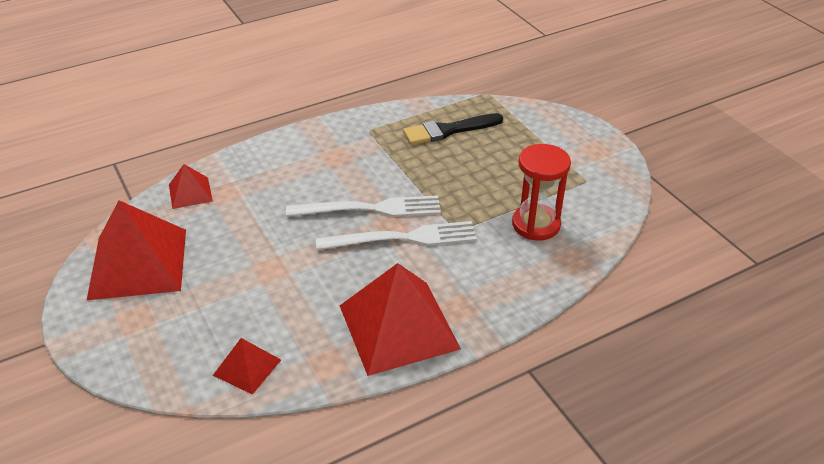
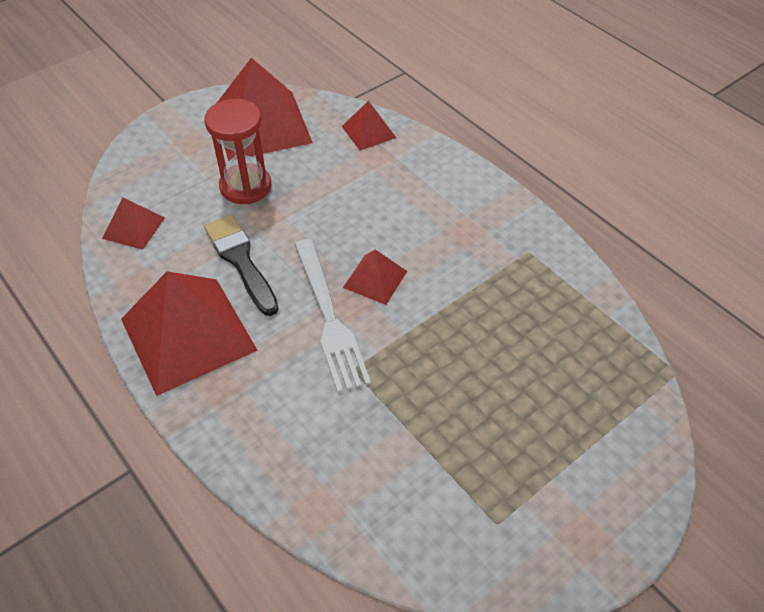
camera: 80 degrees right, 10 degrees up
white fork [286,195,441,217] -> red pyramid [343,250,407,305]
black brush [403,113,503,145] -> black brush moved to [204,215,279,316]
red hourglass [512,144,571,241] -> red hourglass moved to [205,99,271,204]

